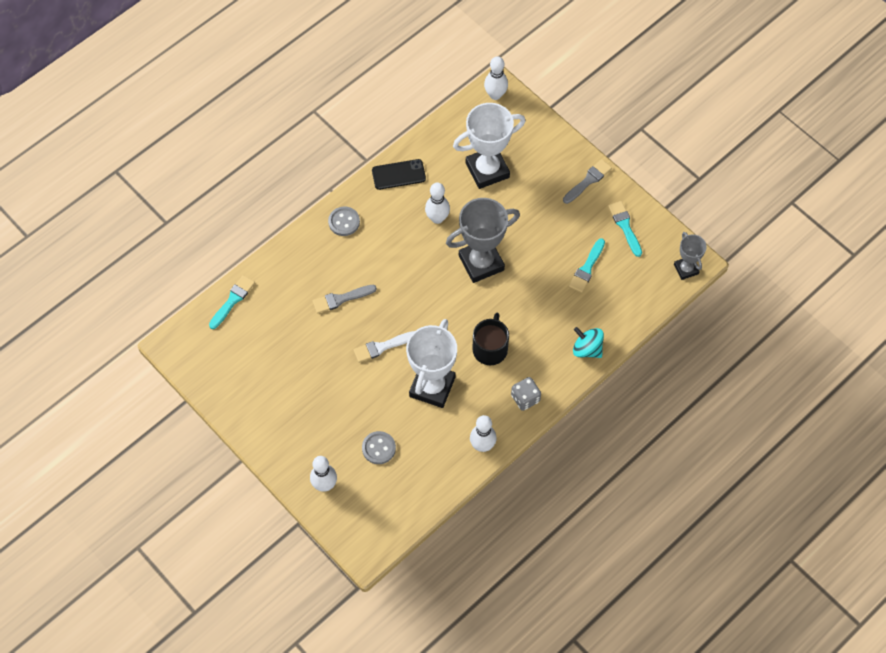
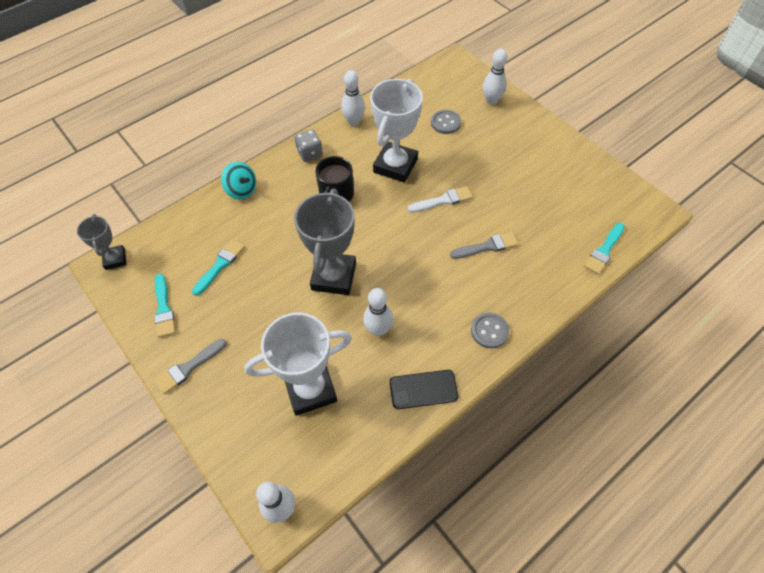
camera: 175 degrees left, 5 degrees down
grey trophy [446,198,520,283] -> grey trophy turned 60 degrees counterclockwise [294,189,356,295]

